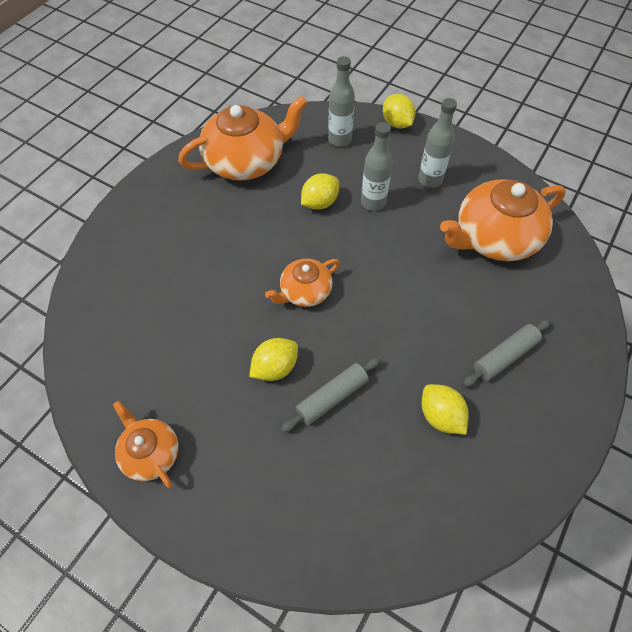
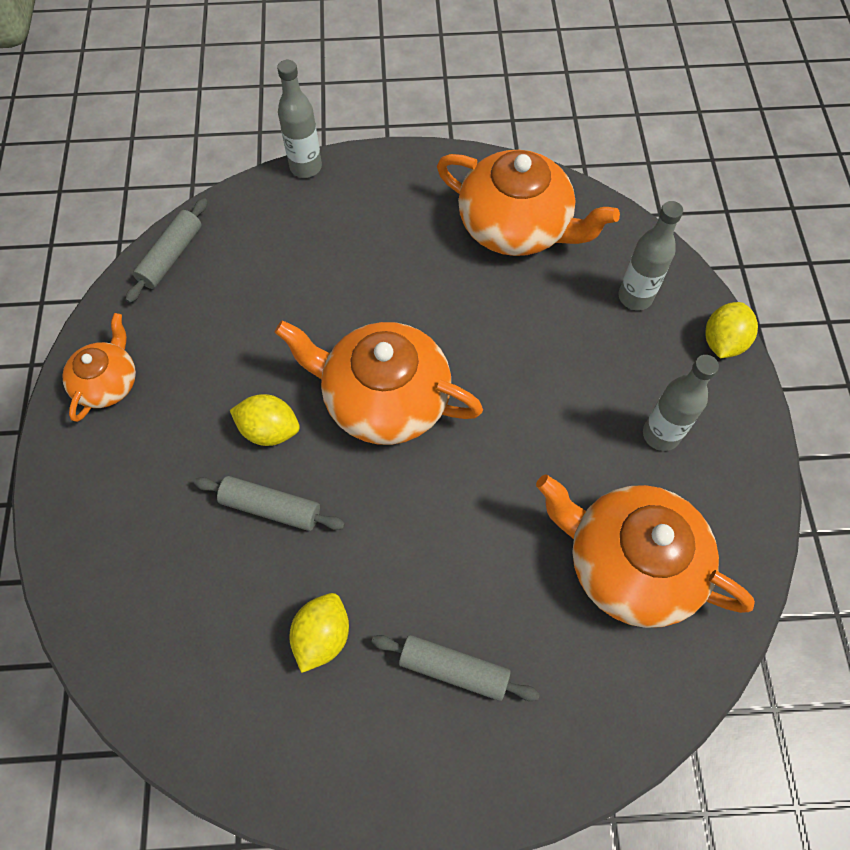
camera: 55 degrees right, 5 degrees up
orange teapot [265,259,340,307] -> orange teapot [274,320,483,445], size x1.80
yellow lemon [301,173,339,210] -> none
grey bottle [361,122,393,211] -> grey bottle moved to [277,60,322,178]
none -> grey rolling pin [126,198,208,303]

